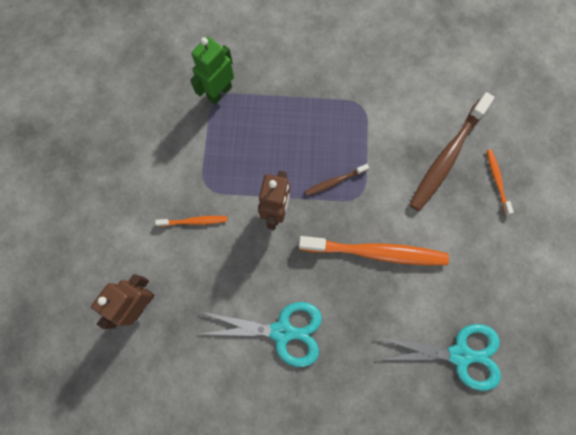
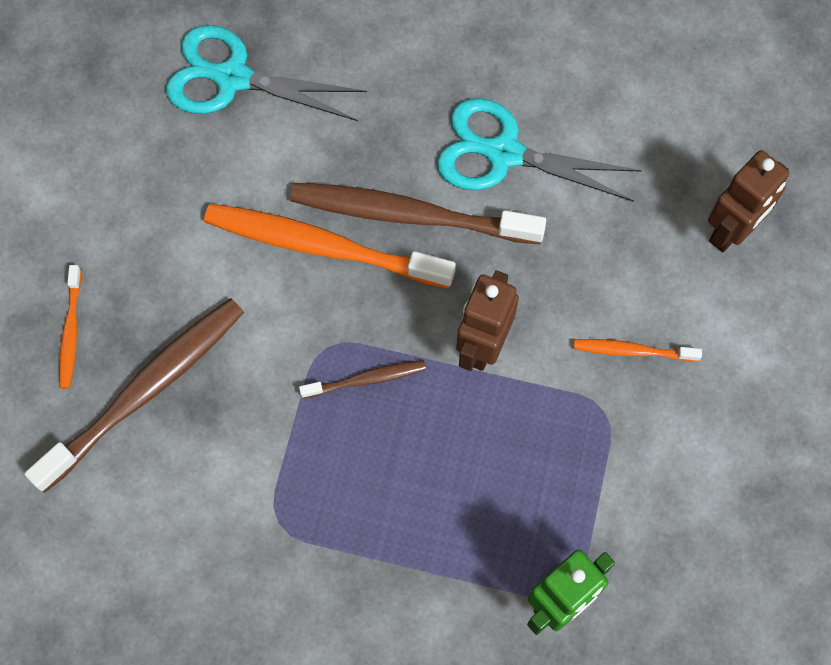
camera: 170 degrees left, 5 degrees down
none -> brown toothbrush [290,183,546,245]

